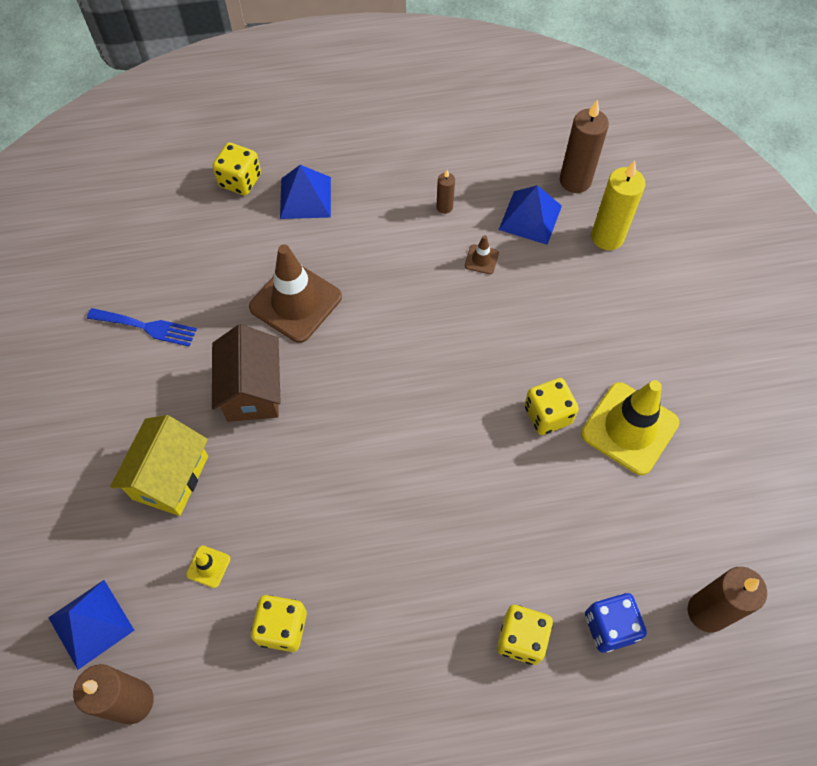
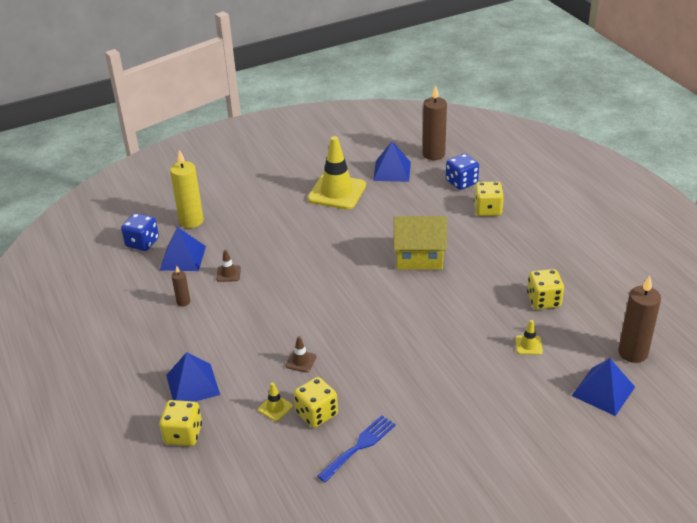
camera: 105 degrees left, 25 degrees down
blue fork [87,308,197,347] -> blue fork turned 45 degrees clockwise [317,415,396,482]
yellow house [110,415,208,516] -> yellow house moved to [394,216,447,270]
brown house [212,324,281,422] -> none
brown traffic cone [249,244,342,343] -> brown traffic cone [285,336,317,373], size x0.43
yellow dice [524,378,579,435] -> yellow dice moved to [294,377,338,428]
brown candle [560,99,609,193] -> blue dice [121,213,159,251]
none -> yellow traffic cone [258,382,293,421]
none -> blue pyramid [373,141,411,182]

